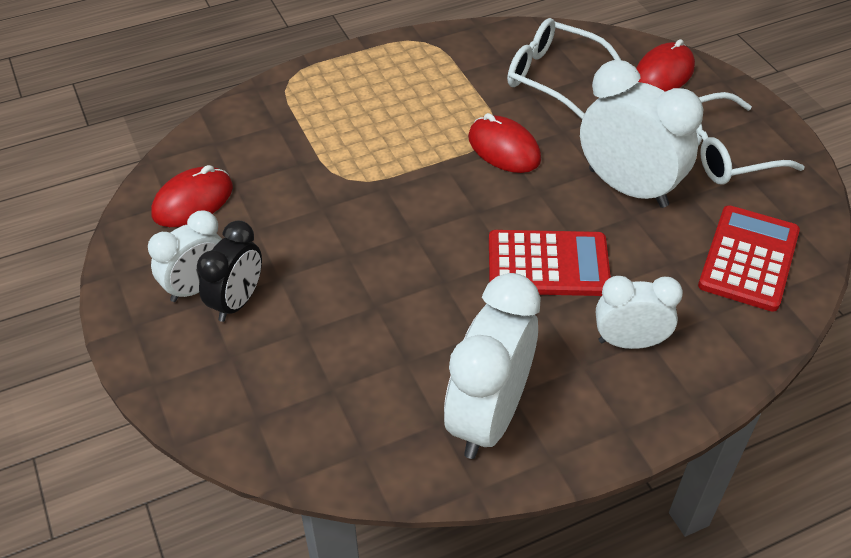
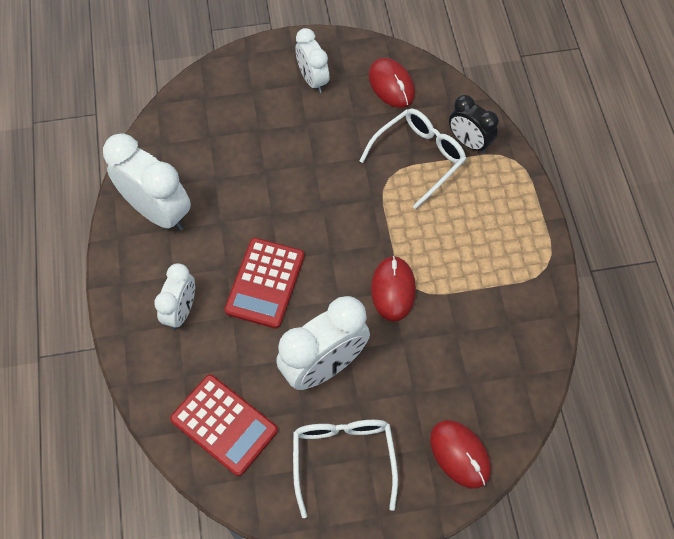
camera: 105 degrees right, 15 degrees up
black clock [197,220,262,322] -> black clock moved to [449,95,499,153]
red mouse [468,113,541,173] -> red mouse turned 60 degrees counterclockwise [371,256,416,322]
white glasses [507,18,622,119] -> white glasses moved to [360,109,466,209]

